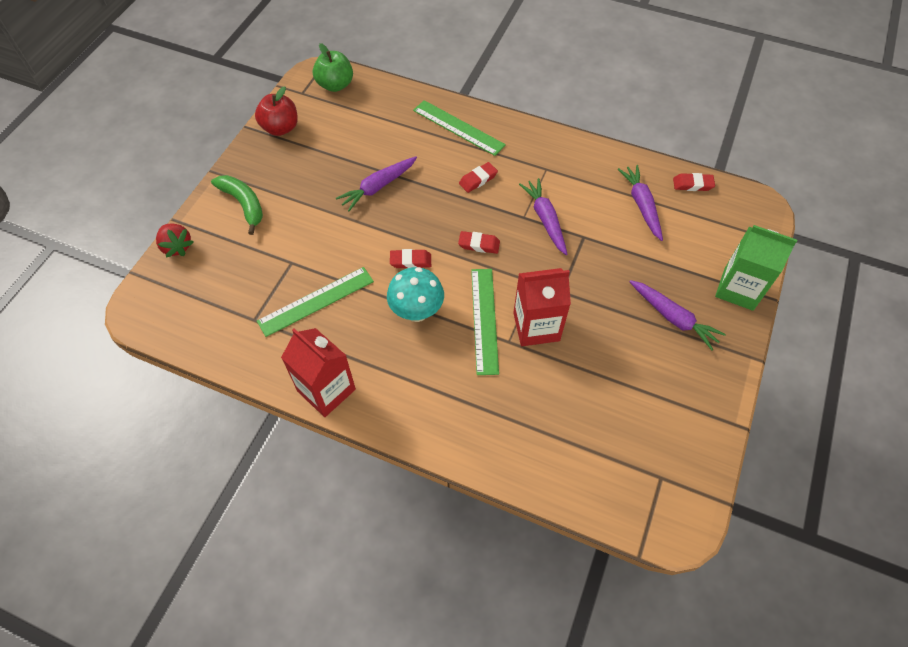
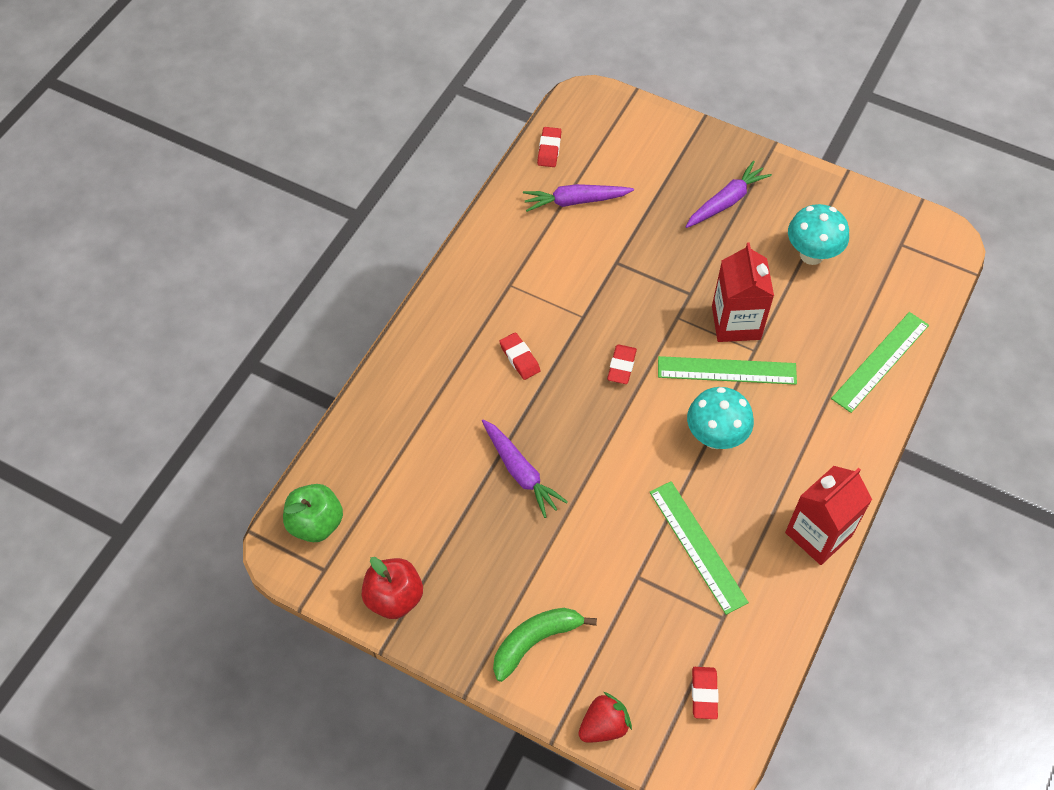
camera: 85 degrees left, 0 degrees up
red eraser [390,249,431,268] -> red eraser moved to [692,667,719,719]
green ruler [413,100,506,156] -> green ruler moved to [831,312,929,413]
purple carrot [519,178,567,255] -> none
green carton [715,225,797,311] -> none
none -> turquoise mushroom [788,204,849,265]

